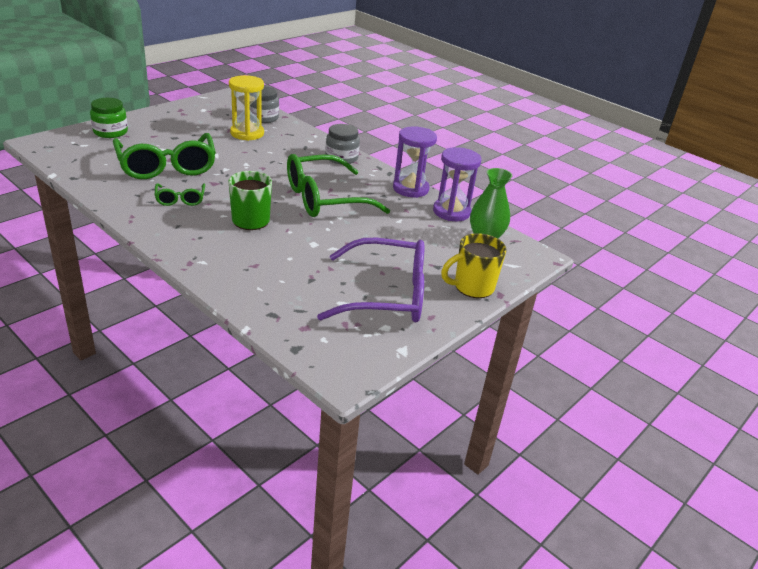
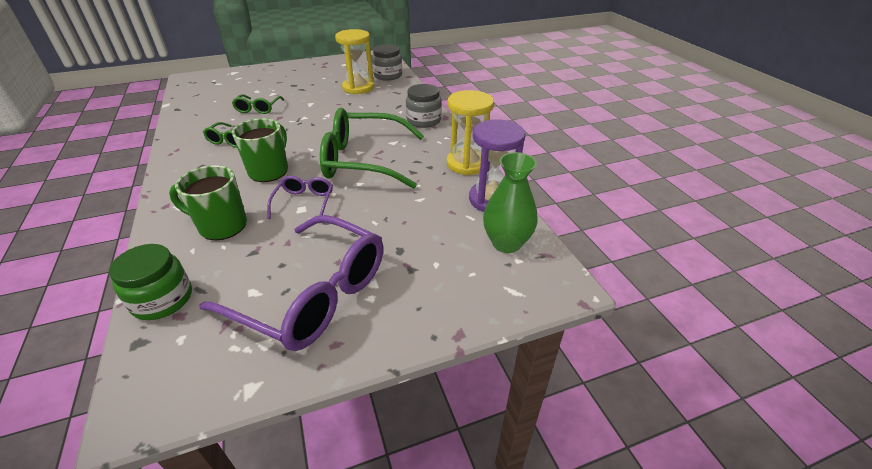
camera: 30 degrees right, 5 degrees up
green jar [90,98,128,138] -> green jar moved to [109,244,192,320]
green glasses [113,133,216,179] -> green glasses [232,94,284,114], size x0.47
purple hourglass [393,126,437,198] -> yellow hourglass [447,90,494,175]
yellow mug [441,233,506,298] -> none
none -> green mug [169,165,247,240]
none -> purple glasses [267,176,333,219]

